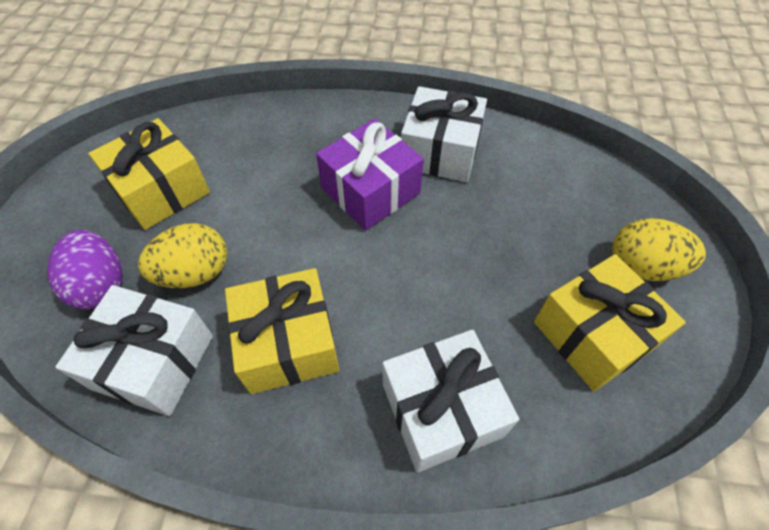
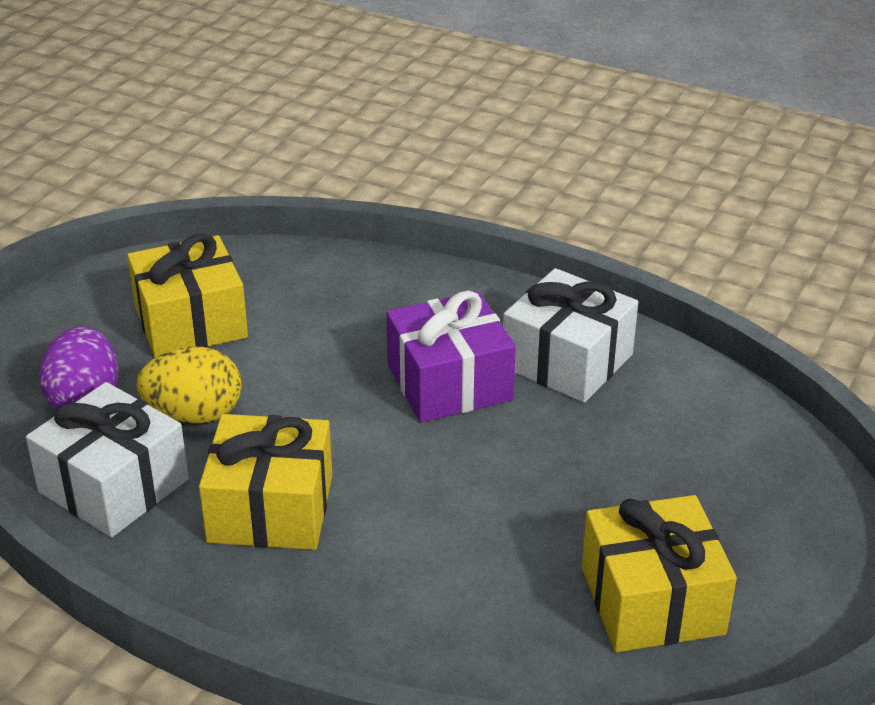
camera: 20 degrees right, 20 degrees down
white gift [383,330,519,473] -> none
yellow egg [612,218,706,281] -> none

